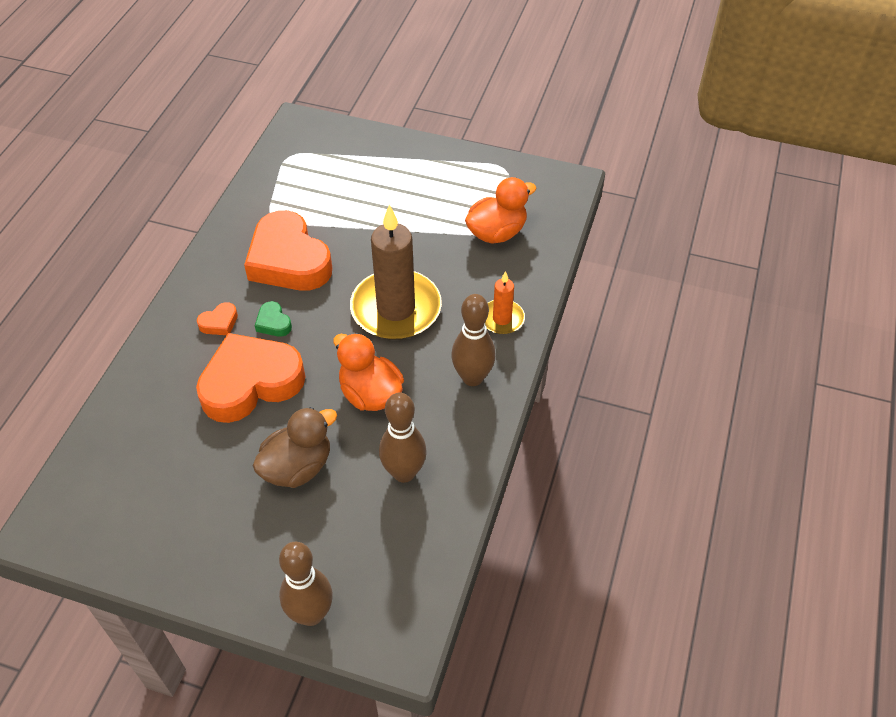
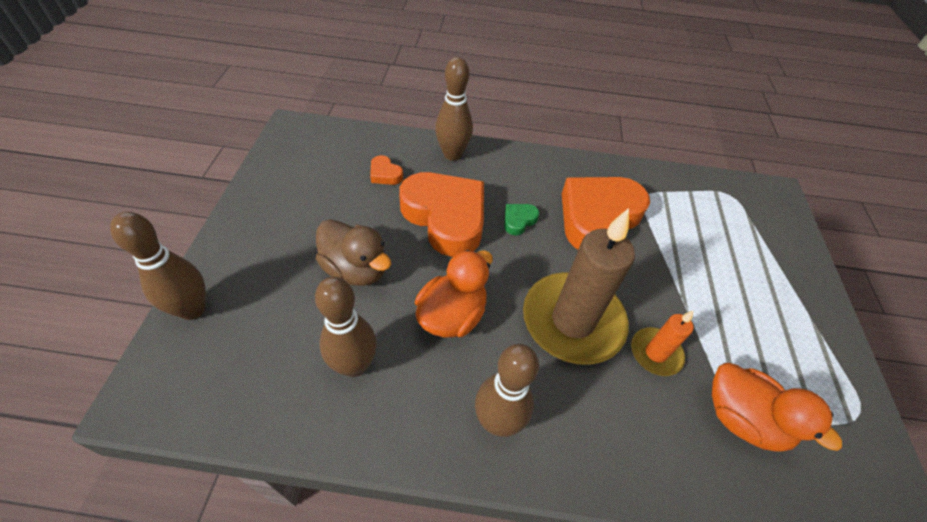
camera: 75 degrees right, 0 degrees up
orange heart [197,302,238,335] -> orange heart moved to [370,155,403,185]
orange candle [485,271,525,334] -> orange candle moved to [631,310,694,376]
none -> brown bowling pin [435,57,473,161]

